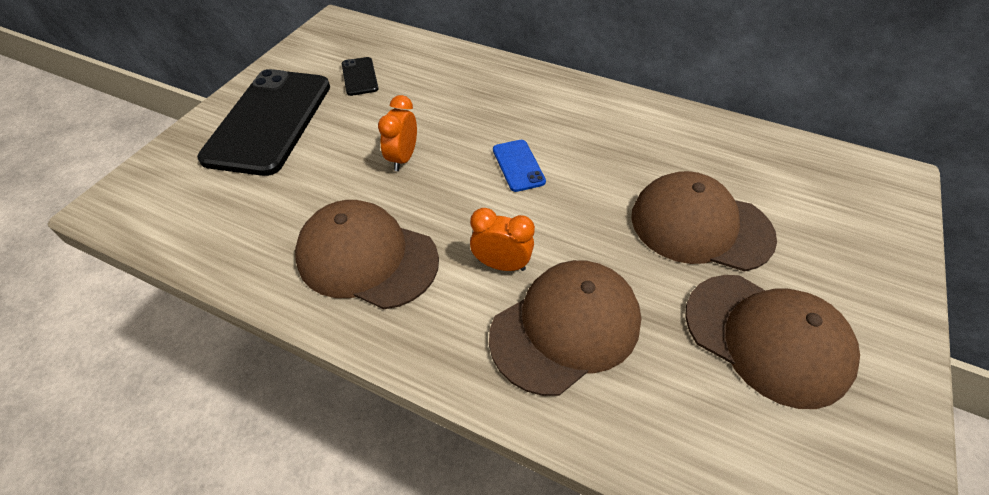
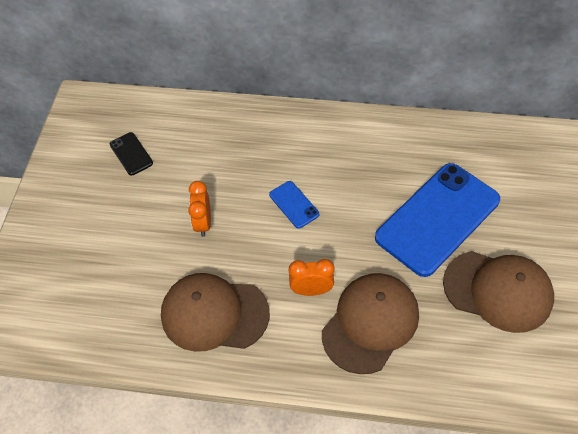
camera: 15 degrees left, 5 degrees up
black phone [197,69,330,176] -> none
brown cap [631,171,777,272] -> blue phone [375,163,500,277]

